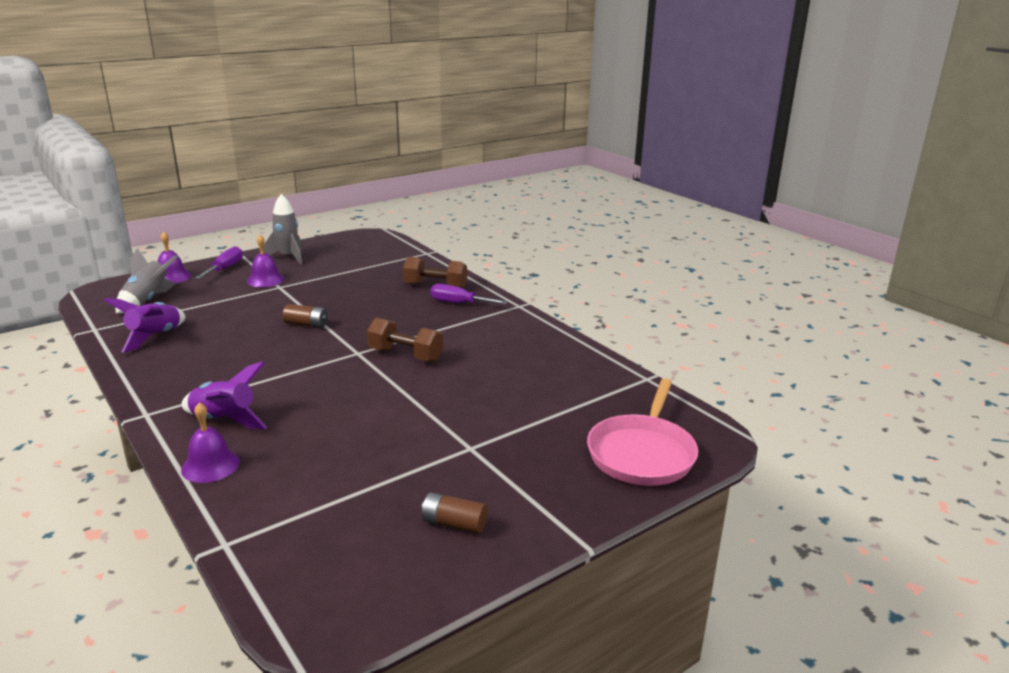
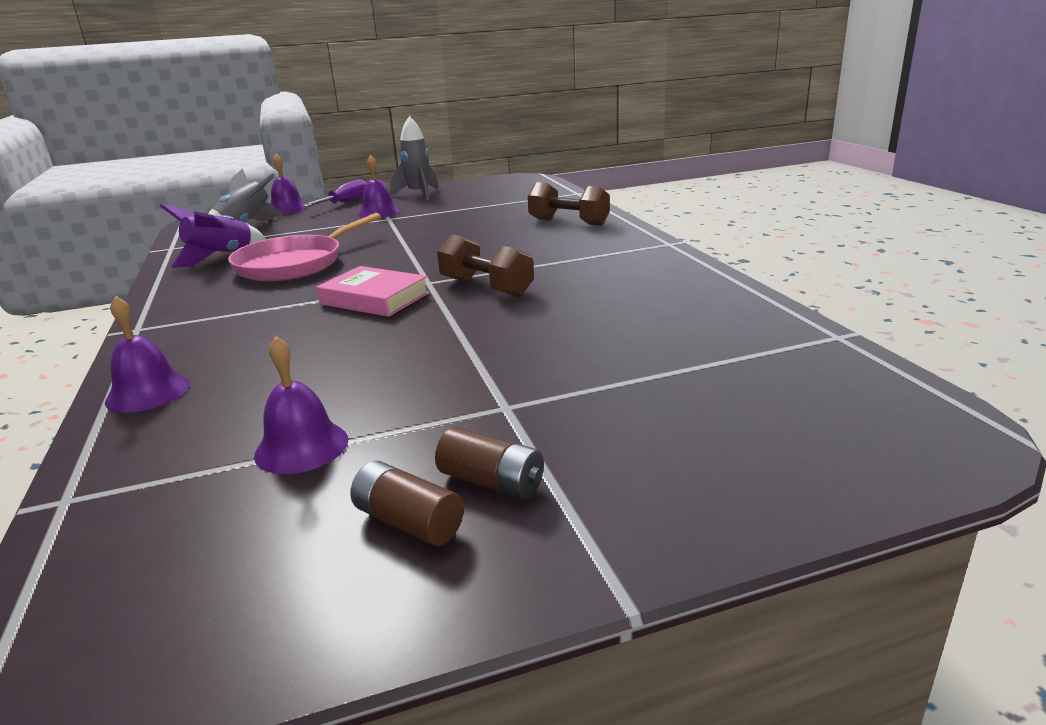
camera: 20 degrees right, 0 degrees up
purple rocket [182,361,267,429] -> none
brown battery [283,304,328,328] -> brown battery moved to [435,427,544,499]
purple screwdriver [430,284,508,304] -> none
pink pan [587,379,698,486] -> pink pan moved to [228,213,381,281]
none -> purple bell [254,336,348,474]
none -> pink book [316,266,429,317]

